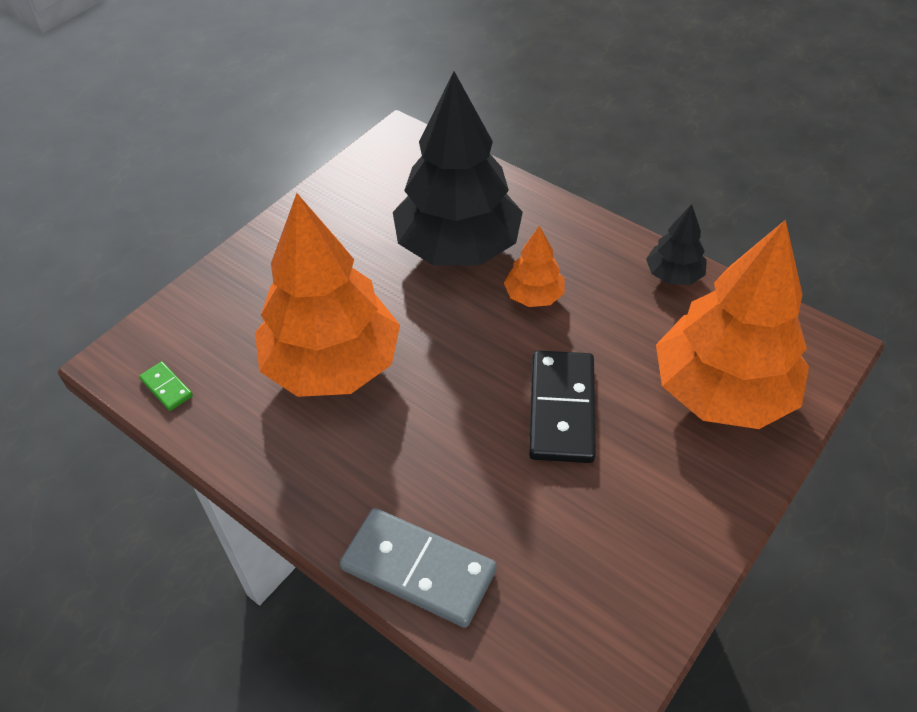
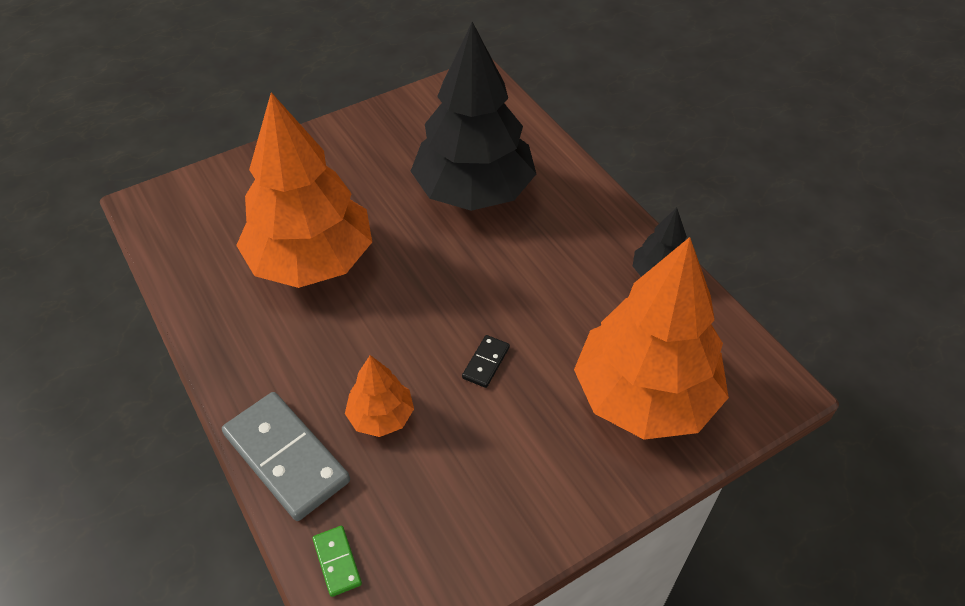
camera: 20 degrees right, 0 degrees up
green domino [139,362,193,411] -> green domino moved to [313,526,362,597]
orange tree [504,226,564,307] -> orange tree moved to [345,355,414,437]
black domino [529,350,596,463] -> black domino [462,335,510,388], size x0.46

